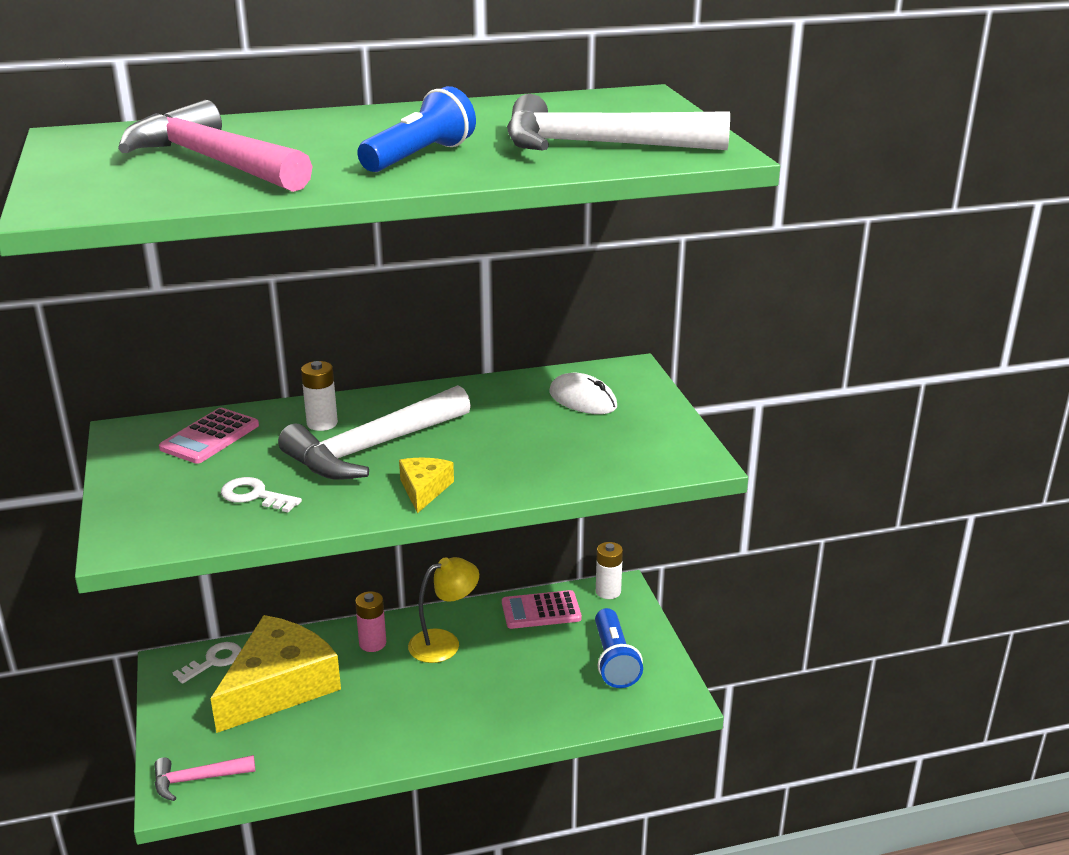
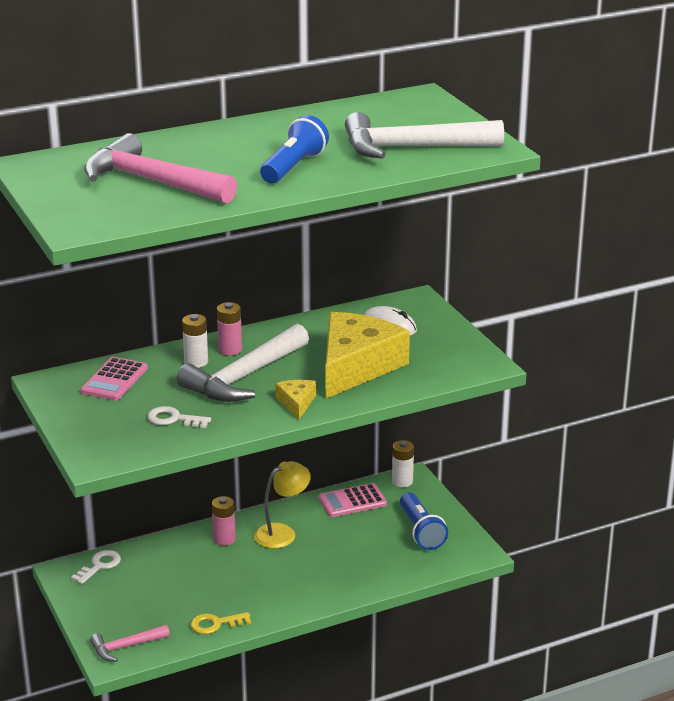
camera: 10 degrees left, 0 degrees up
yellow cheese [210,615,341,733] -> yellow cheese moved to [325,312,410,398]
none -> yellow key [190,612,251,634]
none -> pink battery [217,302,242,356]

